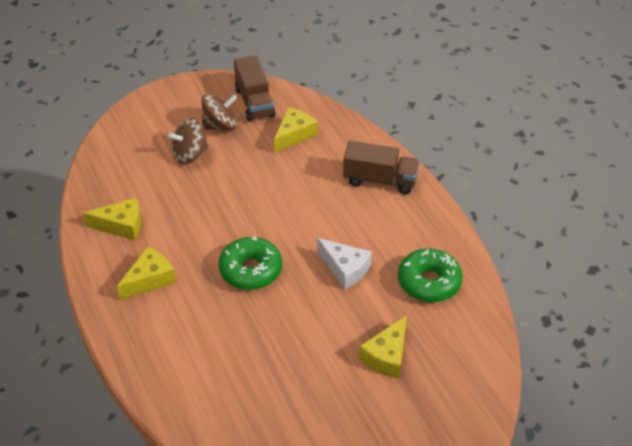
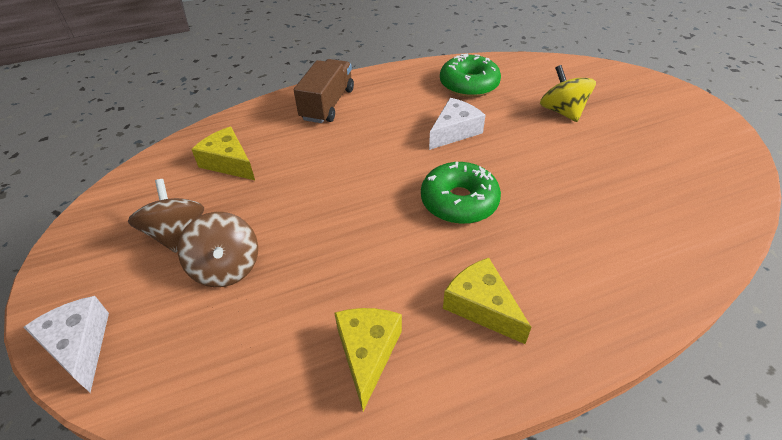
camera: 85 degrees left, 0 degrees up
brown truck [234,55,275,122] -> none
yellow cheese [359,316,407,378] -> yellow spinning top [540,65,596,122]
none -> white cheese [24,296,109,393]

